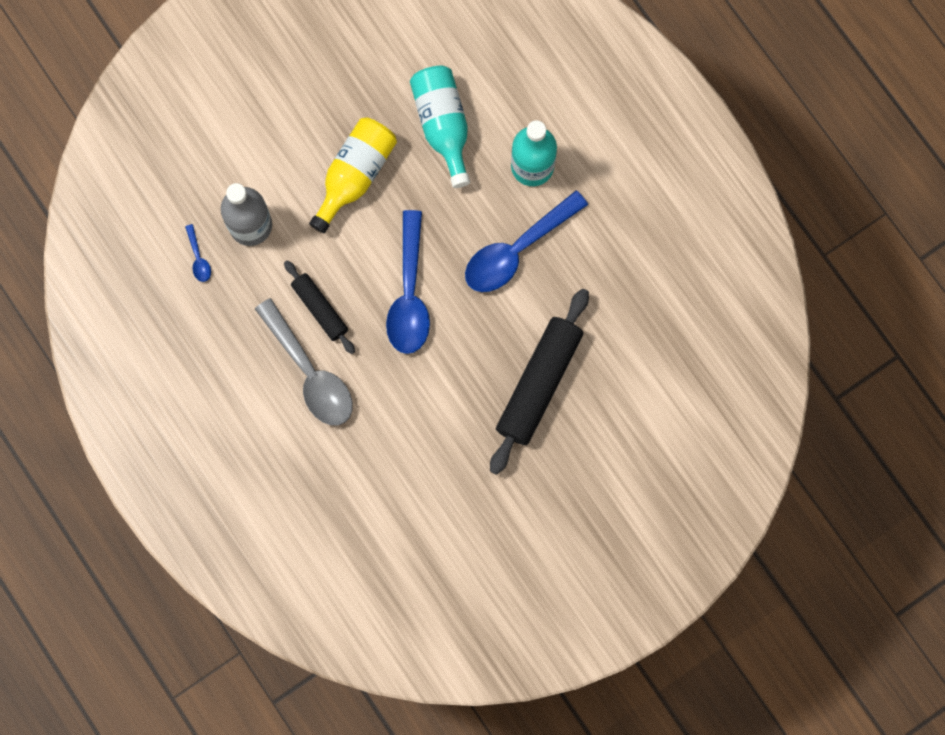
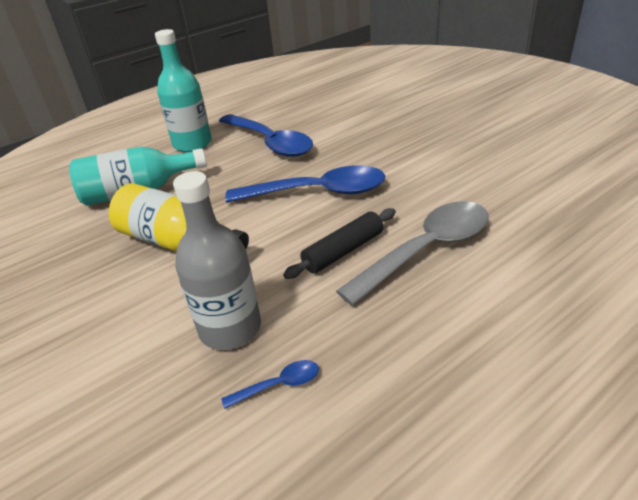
camera: 90 degrees left, 40 degrees down
black rolling pin [490,289,589,475] -> none

